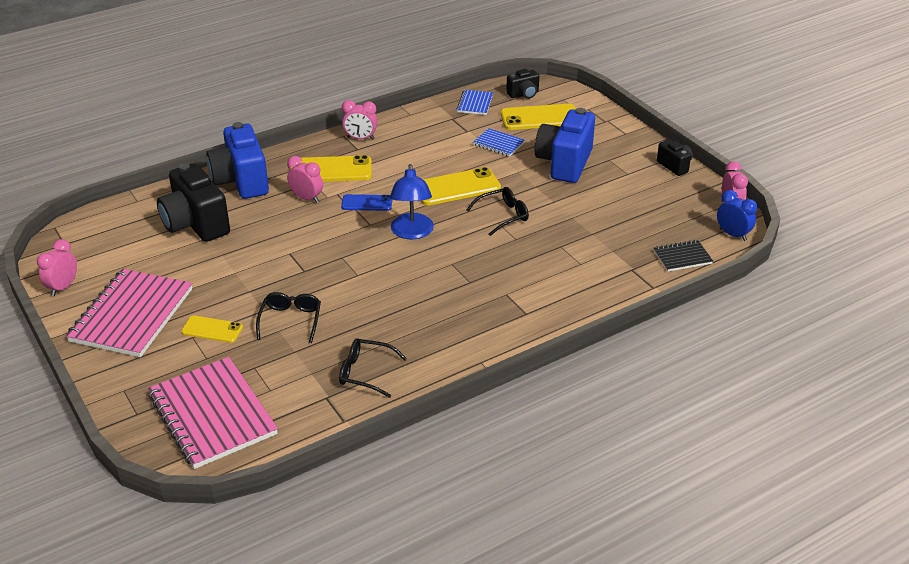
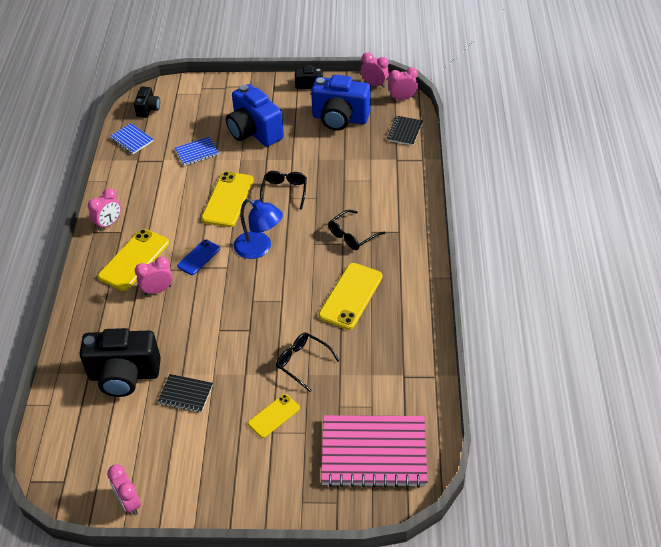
camera: 55 degrees left, 10 degrees up
pink notebook [66,269,192,357] -> none
blue camera [206,122,269,199] -> blue camera moved to [311,75,371,131]
black glasses [339,338,407,398] -> black glasses moved to [328,210,385,250]
yellow phone [501,104,576,130] -> yellow phone moved to [319,263,382,330]
blue clock [717,190,757,241] -> pink clock [388,67,418,101]
none -> black notebook [158,374,213,412]

